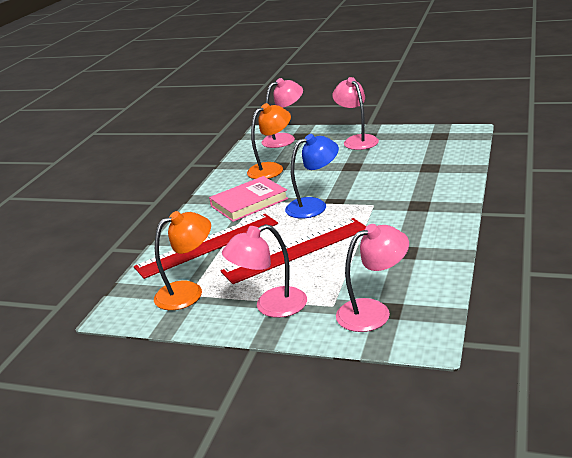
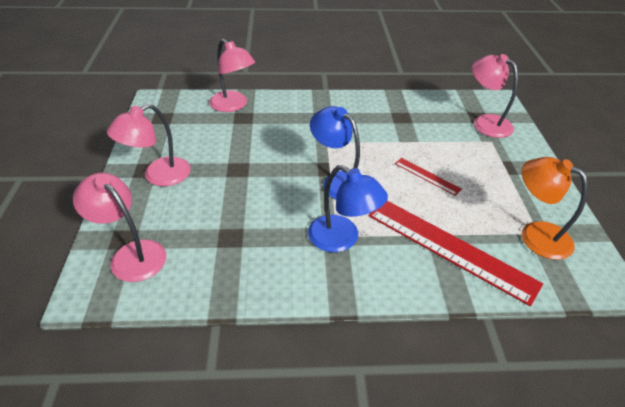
camera: 115 degrees left, 15 degrees up
pink book [209,176,288,222] -> blue lamp [308,165,388,252]
red ruler [221,218,367,284] -> red ruler [395,158,462,196], size x0.47
pink lamp [222,224,307,318] -> pink lamp moved to [209,39,255,112]
orange lamp [247,103,291,179] -> none

